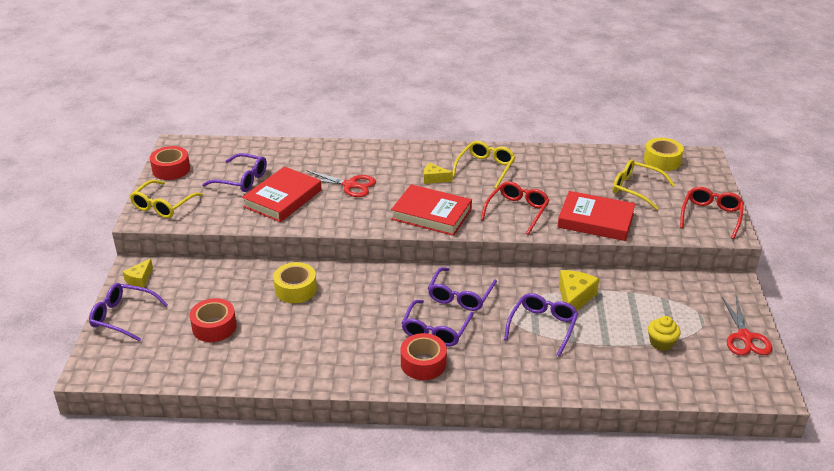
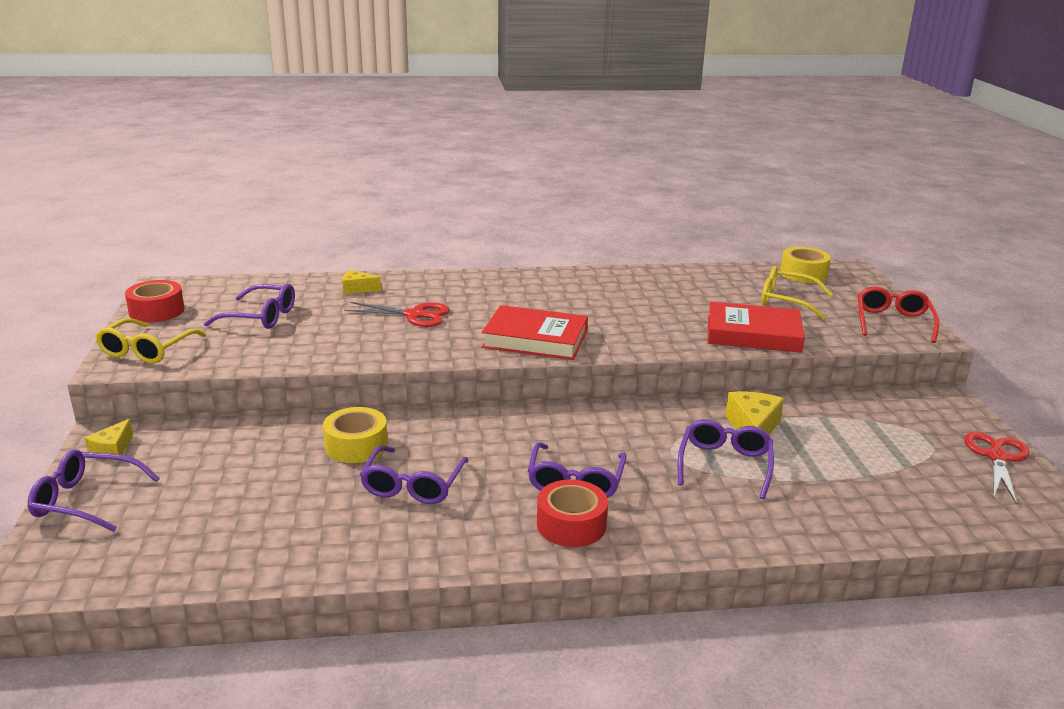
camera: 10 degrees left, 10 degrees down
red tape [190,298,237,342] -> none
red book [242,167,322,222] -> none
yellow cheese [424,163,453,184] -> yellow cheese moved to [342,270,381,294]
purple glasses [428,267,497,311] -> purple glasses moved to [360,446,469,504]
yellow glasses [452,141,515,189] -> none
red glasses [481,181,549,235] -> none
yellow cupcake [648,316,681,351] -> none
red scissors [722,297,773,355] -> red scissors turned 150 degrees counterclockwise [965,432,1030,505]

